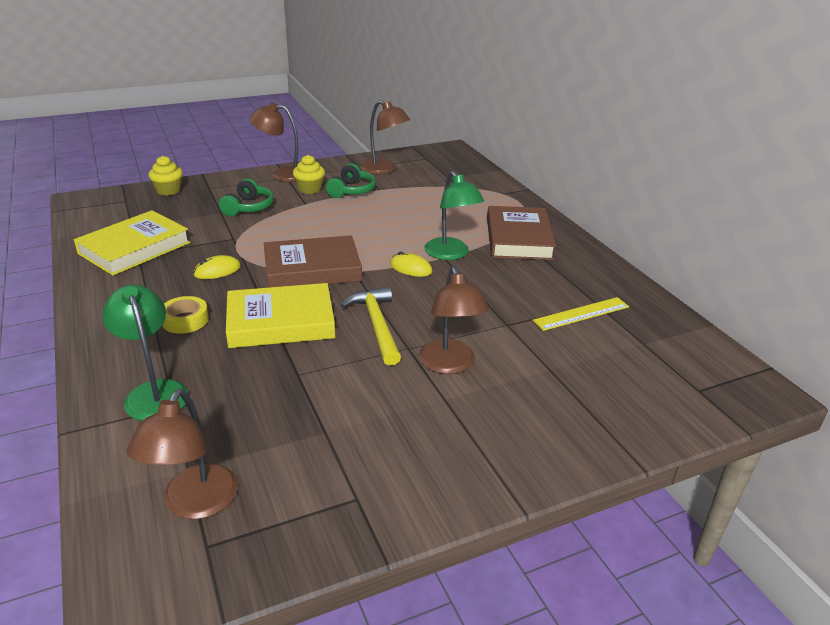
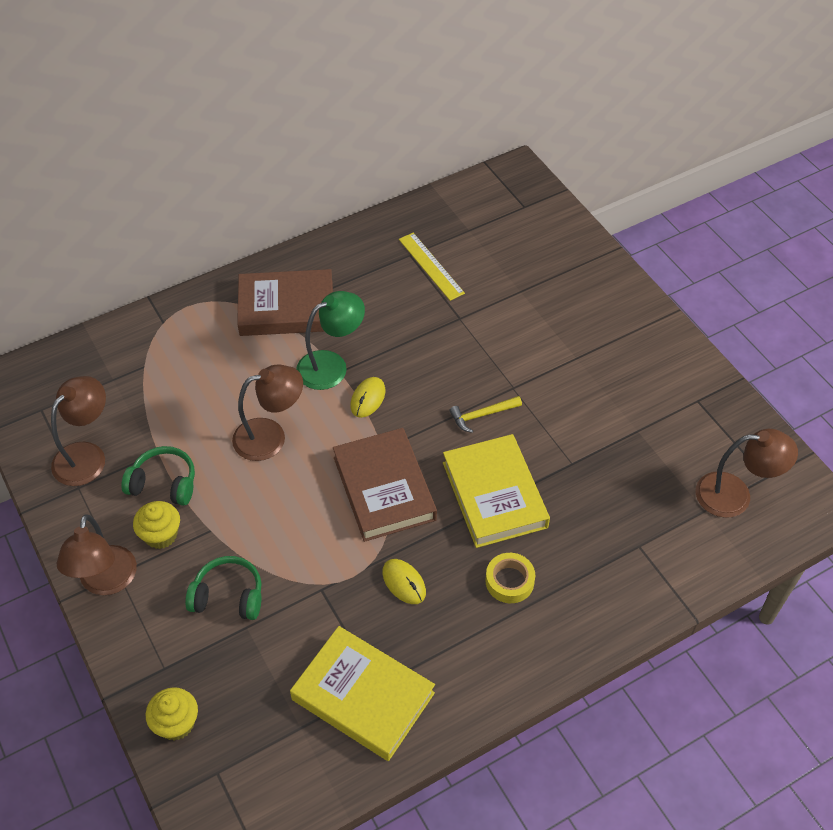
camera: 95 degrees left, 20 degrees up
green lamp [102,285,189,421] -> none
yellow hammer [341,286,401,366] -> yellow hammer [449,396,522,433], size x0.62
brown lamp [419,266,489,374] -> brown lamp moved to [232,365,303,461]

